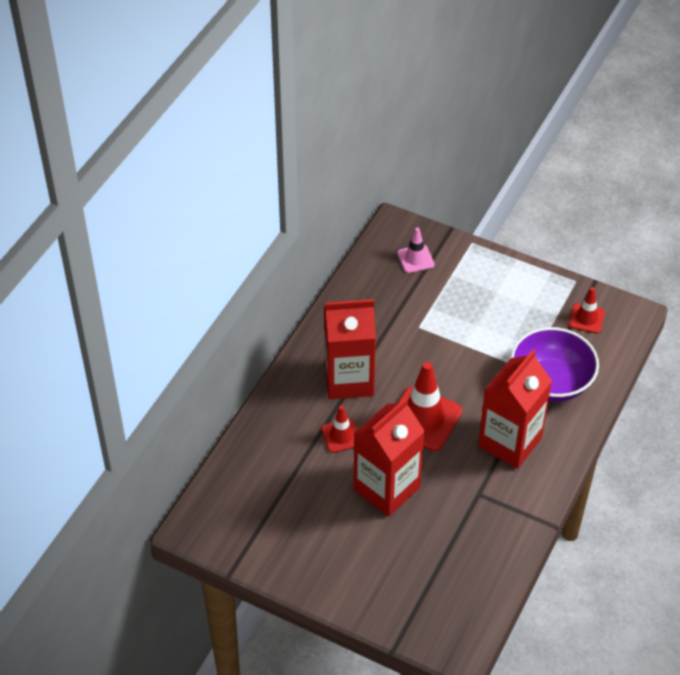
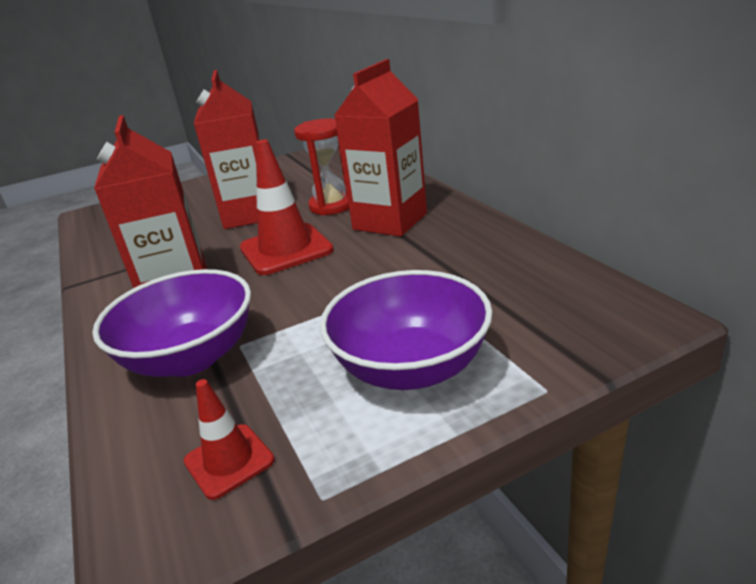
camera: 130 degrees right, 20 degrees down
red traffic cone [321,406,357,453] -> red hourglass [294,118,349,216]
pink traffic cone [397,227,435,273] -> none
none -> purple bowl [320,270,493,390]

